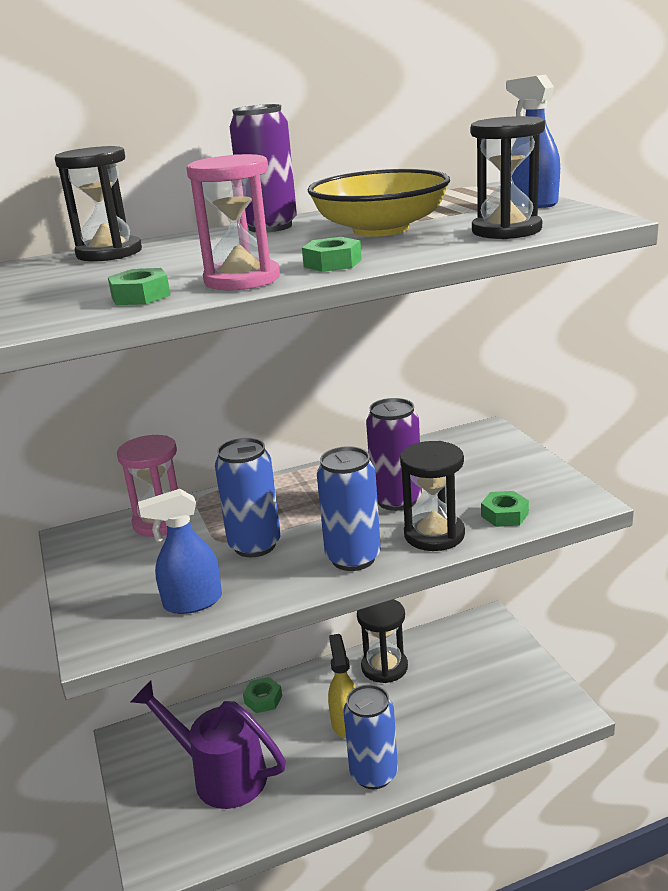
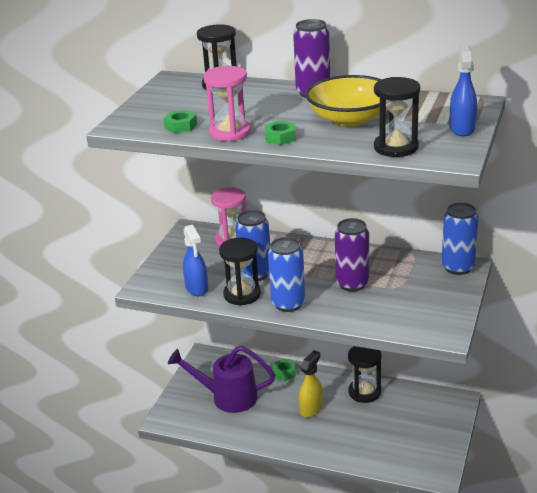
camera: 40 degrees right, 5 degrees up
purple watering can [131,680,286,809] -> purple watering can turned 60 degrees counterclockwise [168,346,275,413]
blue spray bottle [138,489,222,614] -> blue spray bottle turned 135 degrees counterclockwise [183,224,208,296]
blue can [343,684,398,789] -> blue can moved to [442,203,478,275]
black hourglass [400,441,465,551] -> black hourglass moved to [219,238,261,305]
green nut [481,491,529,527] -> none

